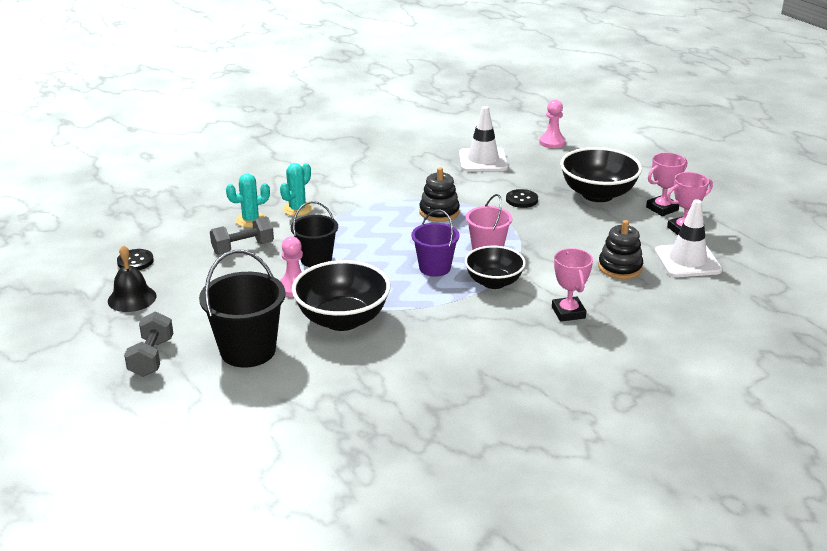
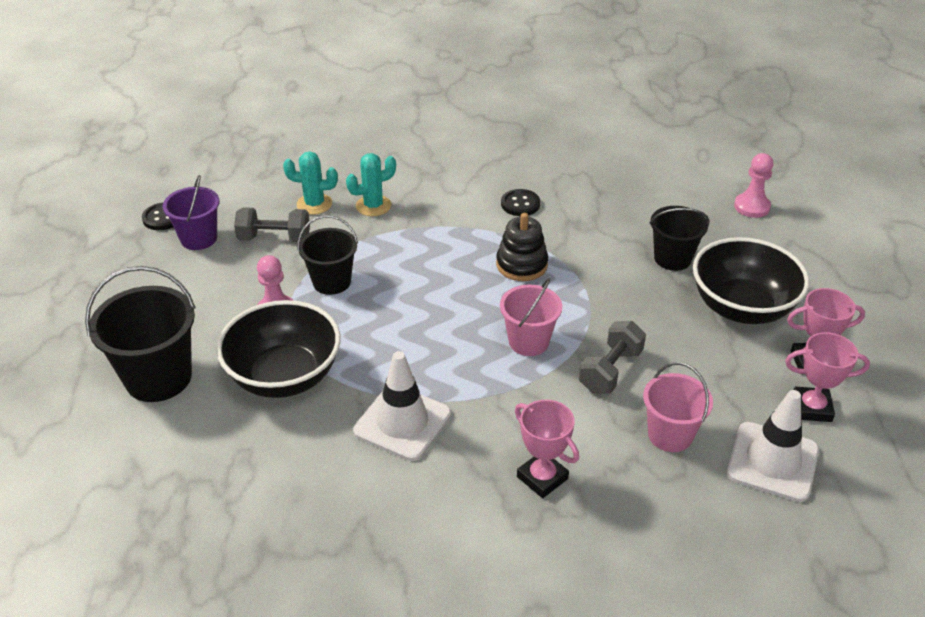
camera: 30 degrees right, 10 degrees up
black bell [108,245,157,312] -> none
grey dumbbell [124,311,173,377] -> grey dumbbell moved to [579,321,646,393]
purple bucket [411,210,460,277] -> purple bucket moved to [163,175,219,250]
white traffic cone [459,106,508,172] -> white traffic cone moved to [353,351,451,461]
black bowl [465,246,526,289] -> none
black button [506,189,538,208] -> black button moved to [501,189,540,216]
pink trophy [552,248,593,322] -> pink trophy turned 60 degrees counterclockwise [515,400,579,498]
black stacking toy [598,220,643,279] -> pink bucket [643,362,713,452]
none -> black bucket [649,206,710,271]

